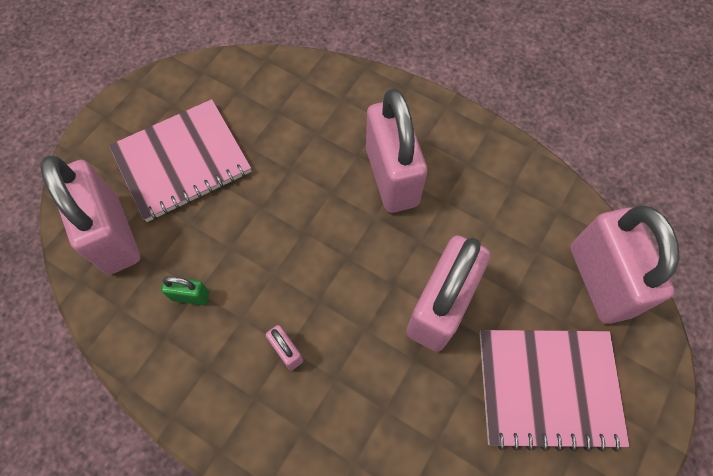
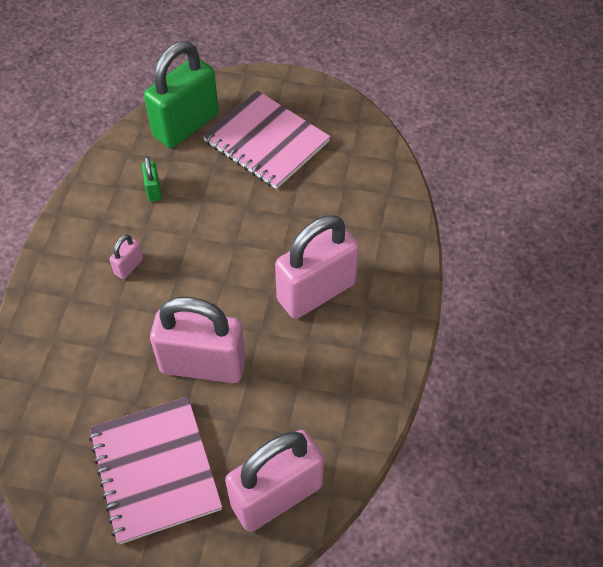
camera: 70 degrees right, 10 degrees down
pink padlock [40,156,140,274] -> green padlock [144,41,219,148]

